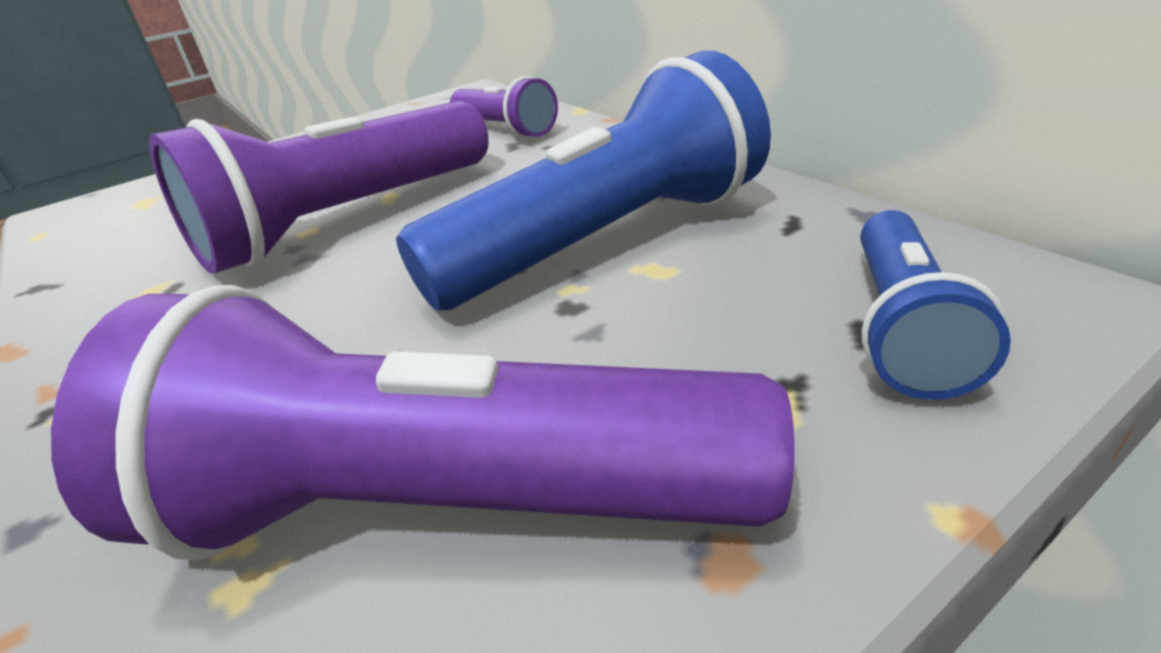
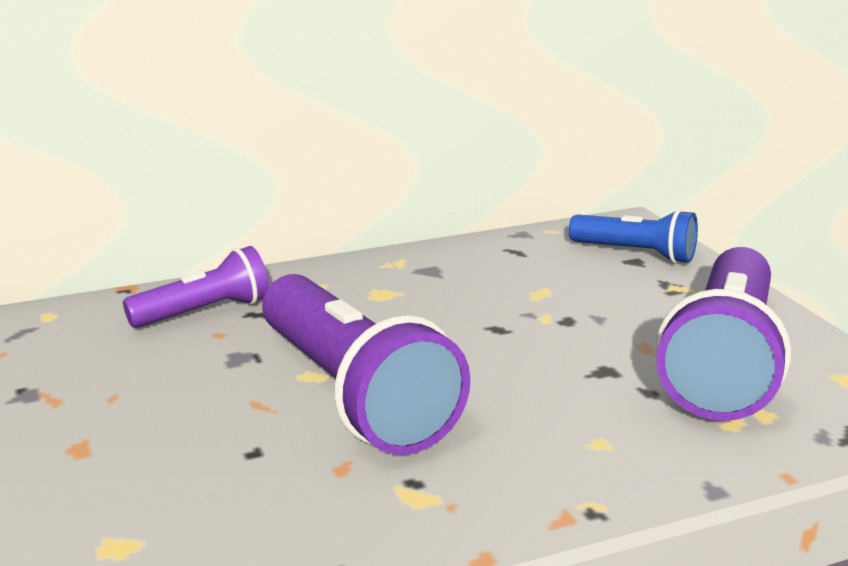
camera: 80 degrees left, 10 degrees down
blue flashlight [396,50,771,311] -> none

